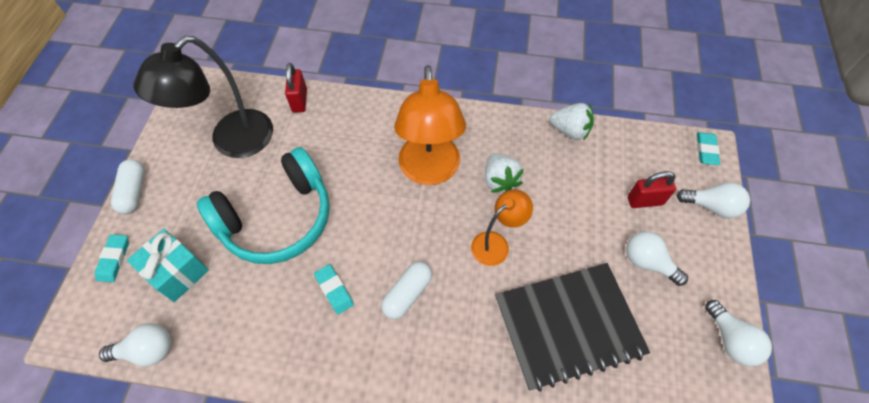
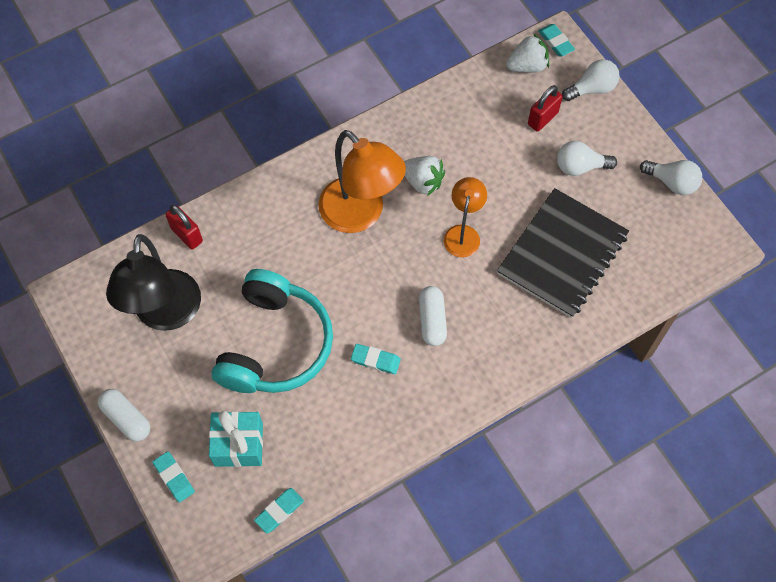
camera: 40 degrees left, 5 degrees up
white light bulb [99,323,171,366] -> turquoise eraser [254,488,304,534]
white strawberry [550,103,594,141] -> white strawberry moved to [506,34,549,73]

